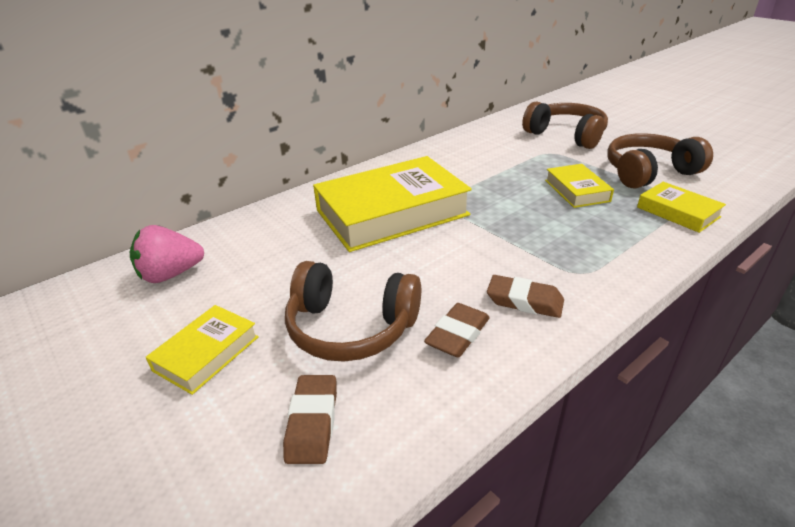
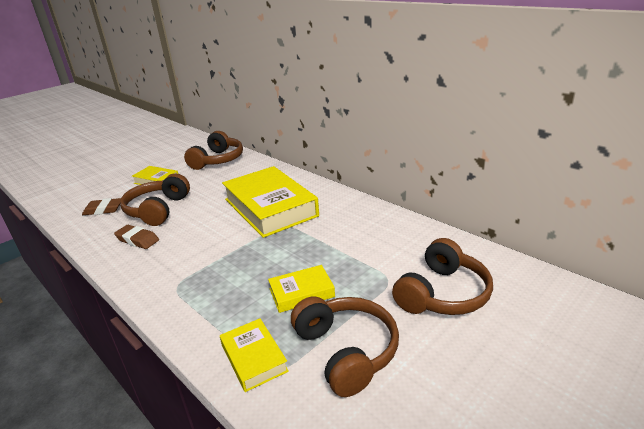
camera: 85 degrees right, 5 degrees down
pink strawberry [130,225,204,283] -> brown headphones [184,131,243,170]
brown eraser [487,275,564,318] -> none
yellow book [637,182,726,233] -> yellow book turned 75 degrees counterclockwise [220,318,289,392]

